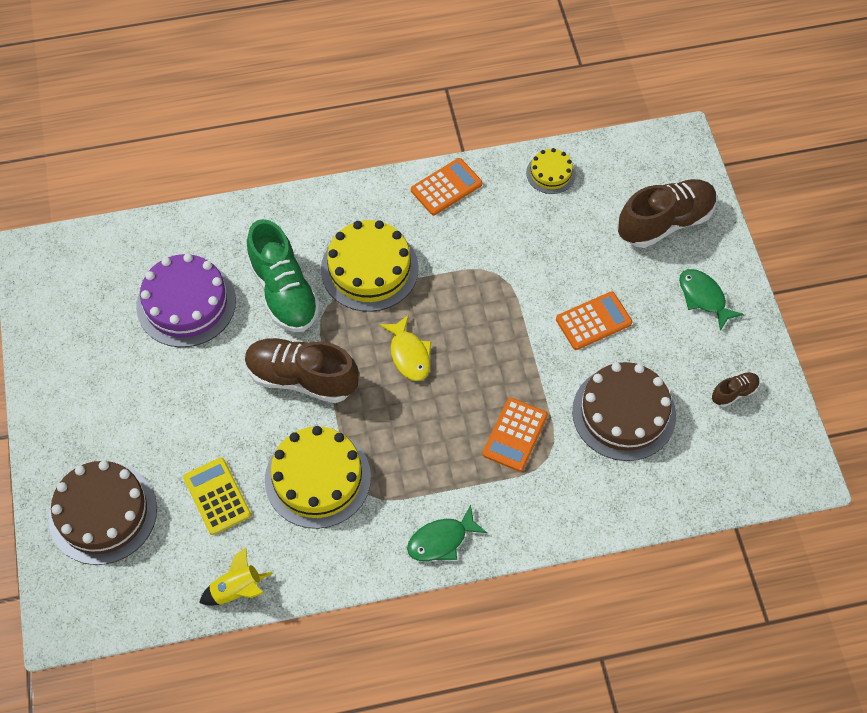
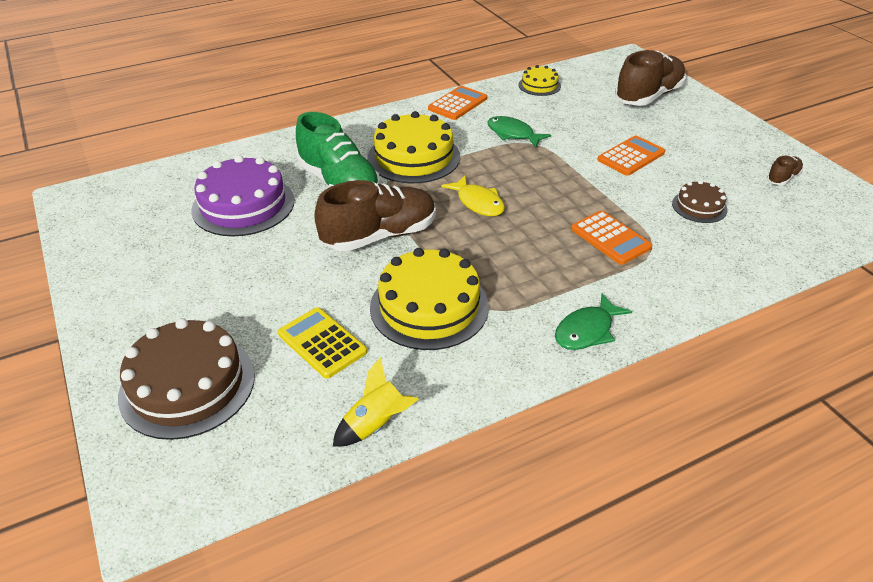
camera: 15 degrees left, 20 degrees down
brown shoe [245,338,359,403] -> brown shoe turned 150 degrees clockwise [314,180,436,252]
orange calculator [482,398,548,472] -> orange calculator turned 45 degrees counterclockwise [571,211,652,265]
brown cake [572,362,676,461] -> brown cake [672,180,728,223], size x0.53
green fish [679,269,744,331] -> green fish moved to [487,116,551,148]

